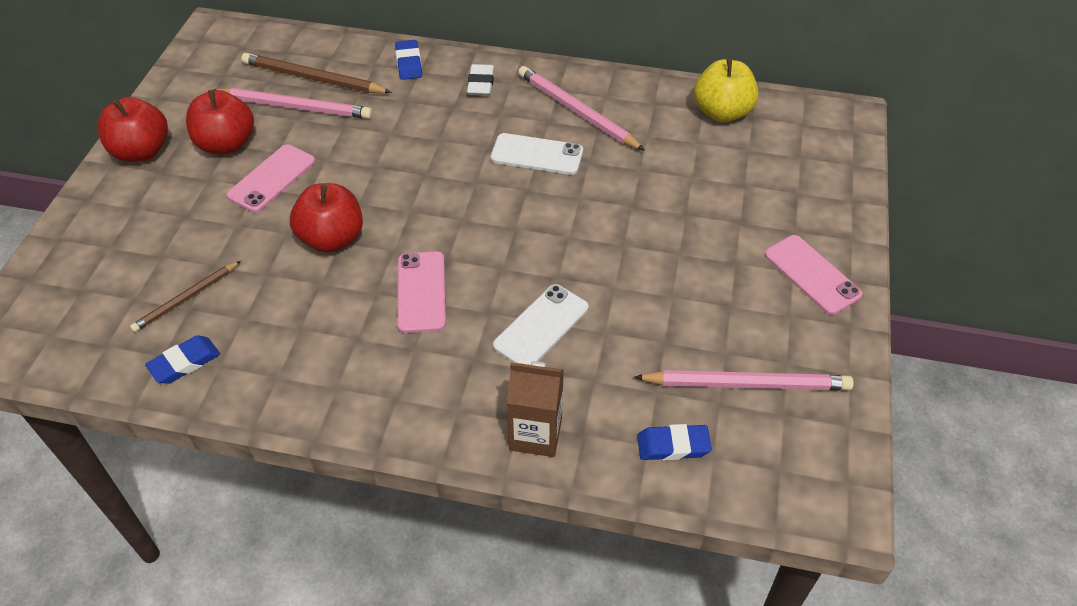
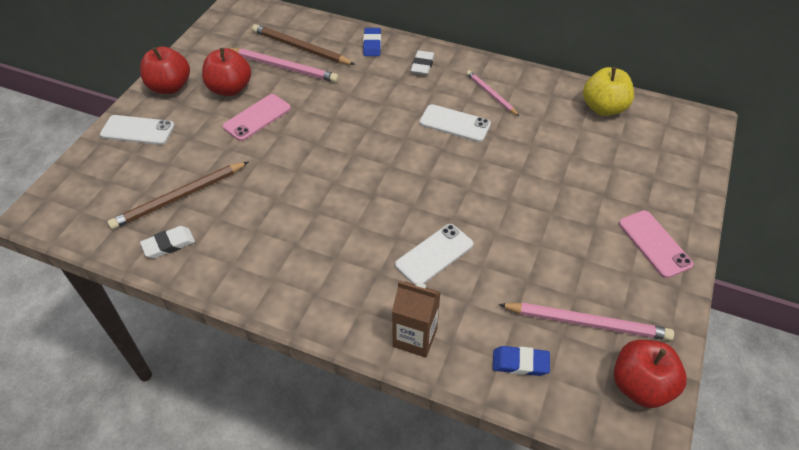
camera: 10 degrees right, 0 degrees up
brown pencil [130,261,241,332] -> brown pencil [107,162,248,229], size x1.61
blue eraser [145,335,220,384] -> white eraser [140,226,195,258]
red apple [290,183,363,253] -> red apple moved to [614,340,687,408]
pink phone [397,251,446,333] -> none
pink pencil [518,66,645,151] -> pink pencil [466,70,519,116], size x0.62
none -> white phone [100,115,175,145]

